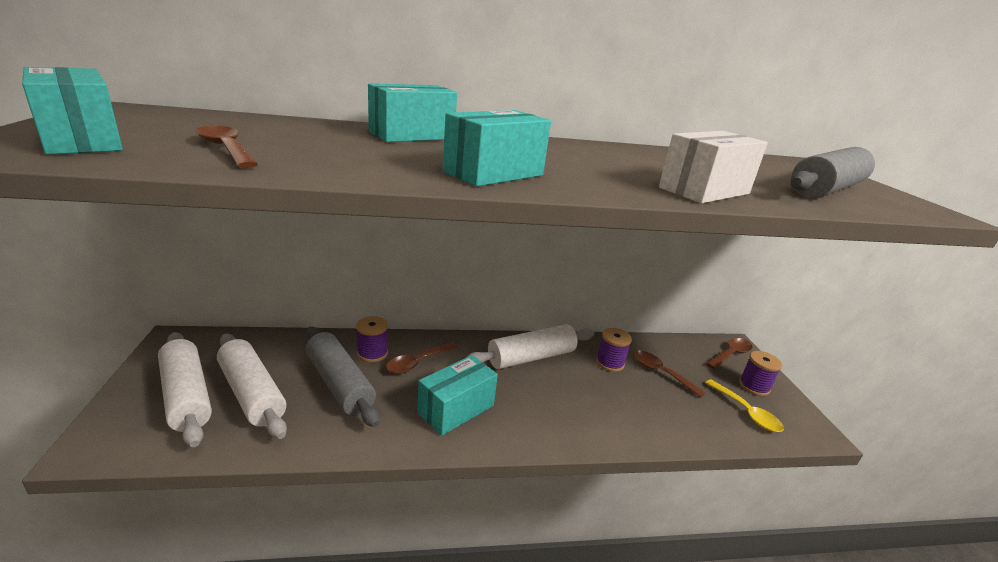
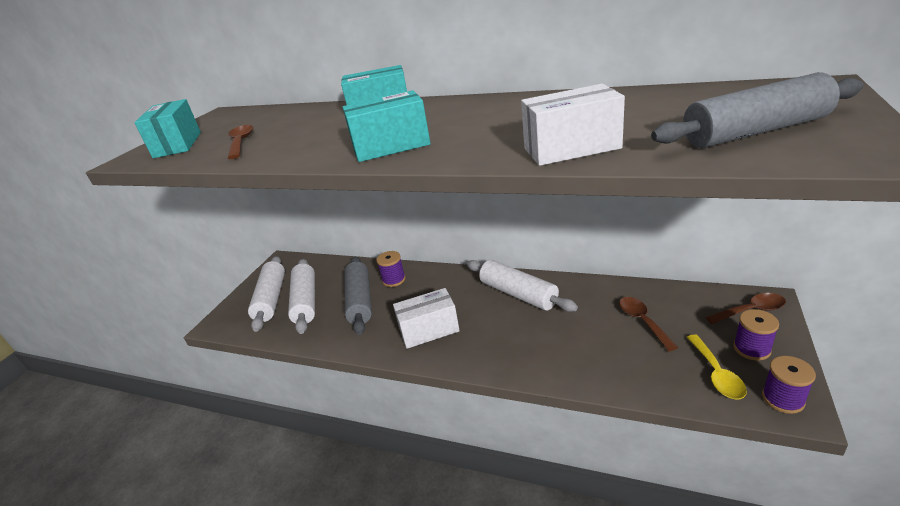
camera: 35 degrees right, 5 degrees up
brown spoon [386,342,457,374] -> none
turquoise box [417,355,498,436] -> white box [393,288,460,349]
white rolling pin [465,324,594,369] -> white rolling pin turned 45 degrees clockwise [467,260,578,312]
purple spool [596,328,632,372] -> purple spool moved to [762,356,816,414]

